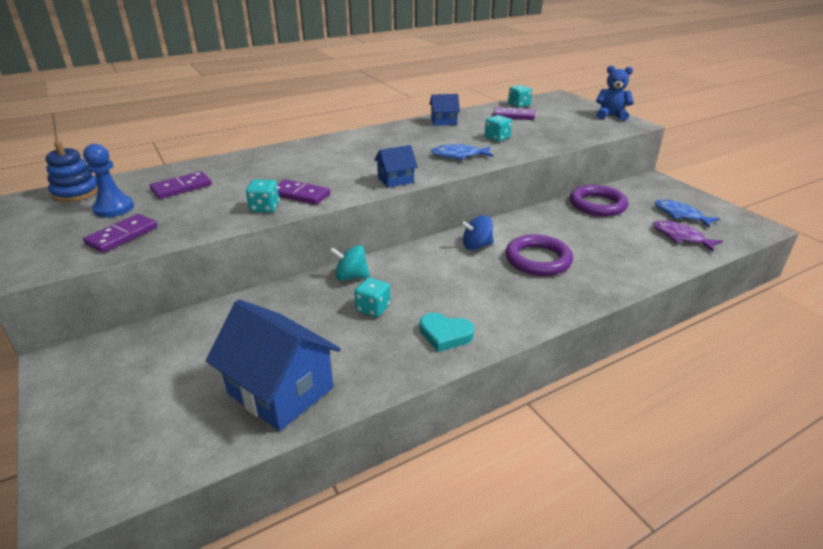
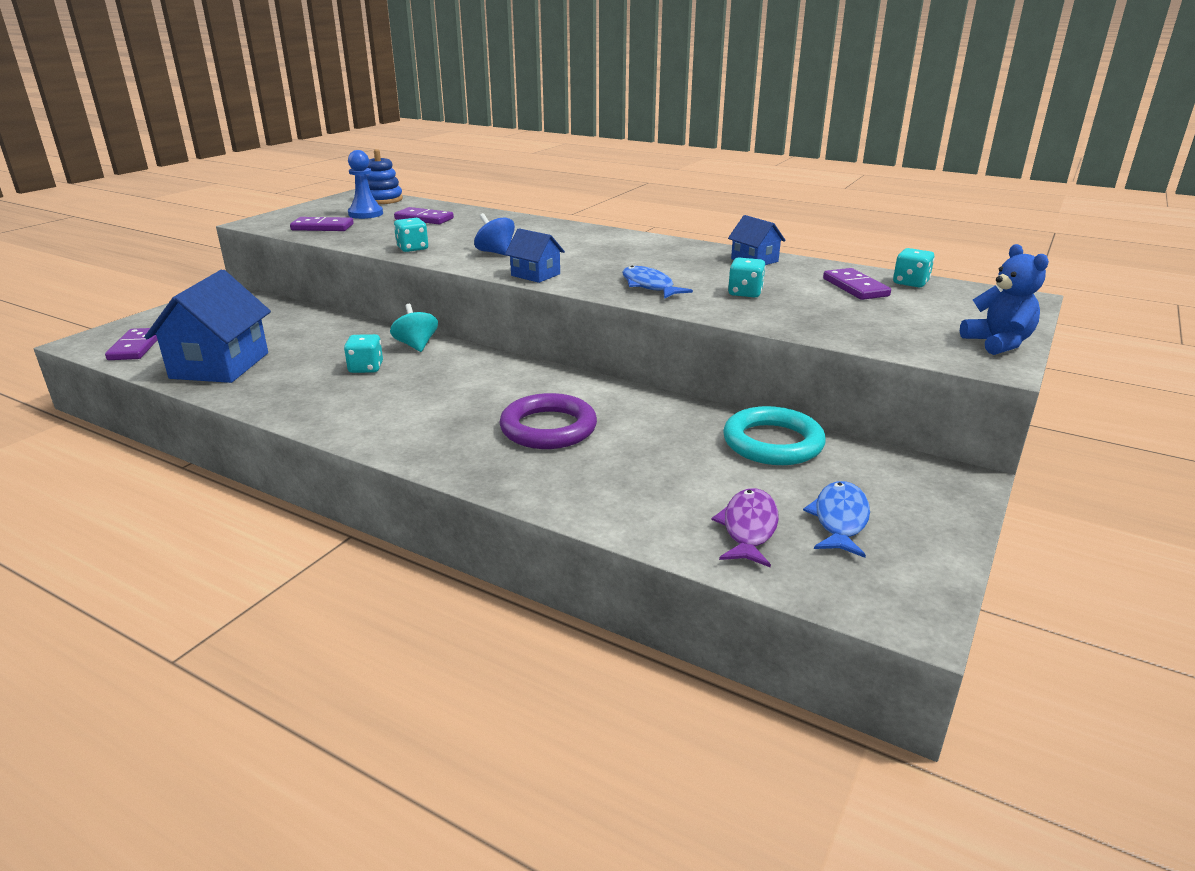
camera: 60 degrees right, 5 degrees down
purple domino [277,179,330,205] -> purple domino moved to [105,328,158,360]
turquoise heart [420,313,474,352] -> none
blue spinning top [461,215,494,250] -> blue spinning top moved to [474,213,515,256]
purple ring [570,185,628,217] -> turquoise ring [723,406,826,465]

